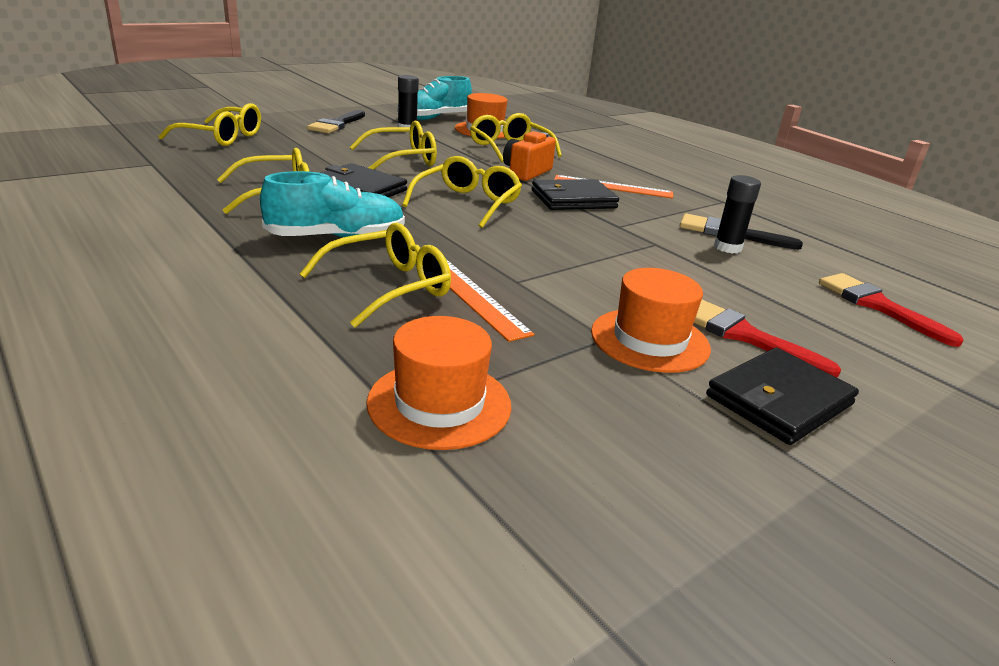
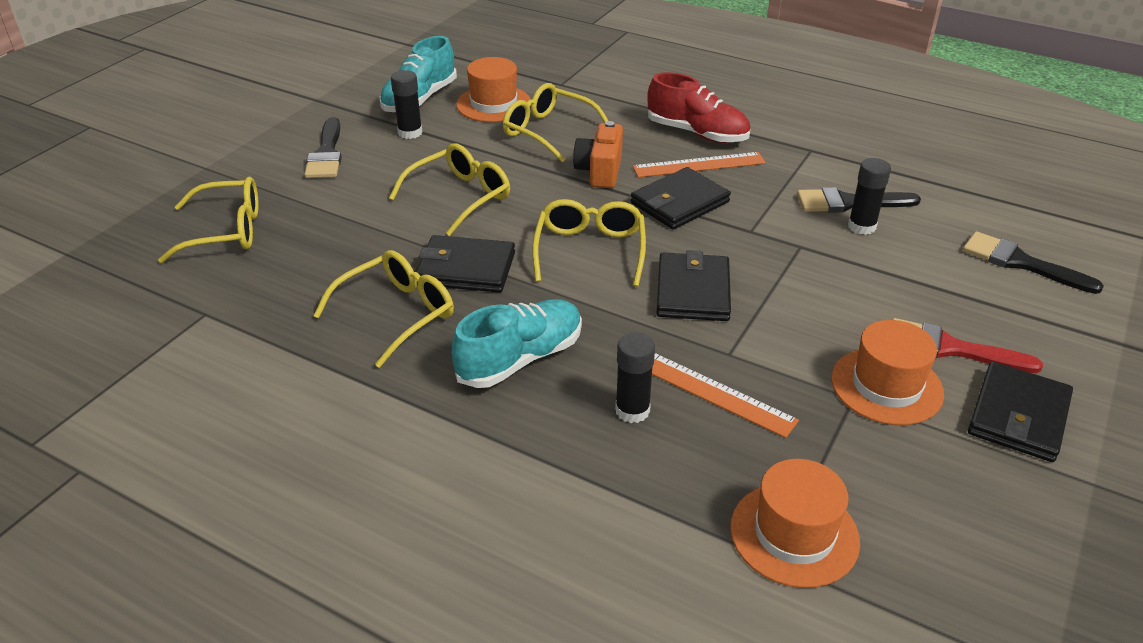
camera: 20 degrees left, 10 degrees up
yellow glasses [300,223,451,328] -> black glue stick [615,333,655,423]
red brush [819,273,964,347] -> black brush [963,231,1104,294]
none -> red shoe [648,72,751,143]
none -> black wallet [656,250,731,321]

